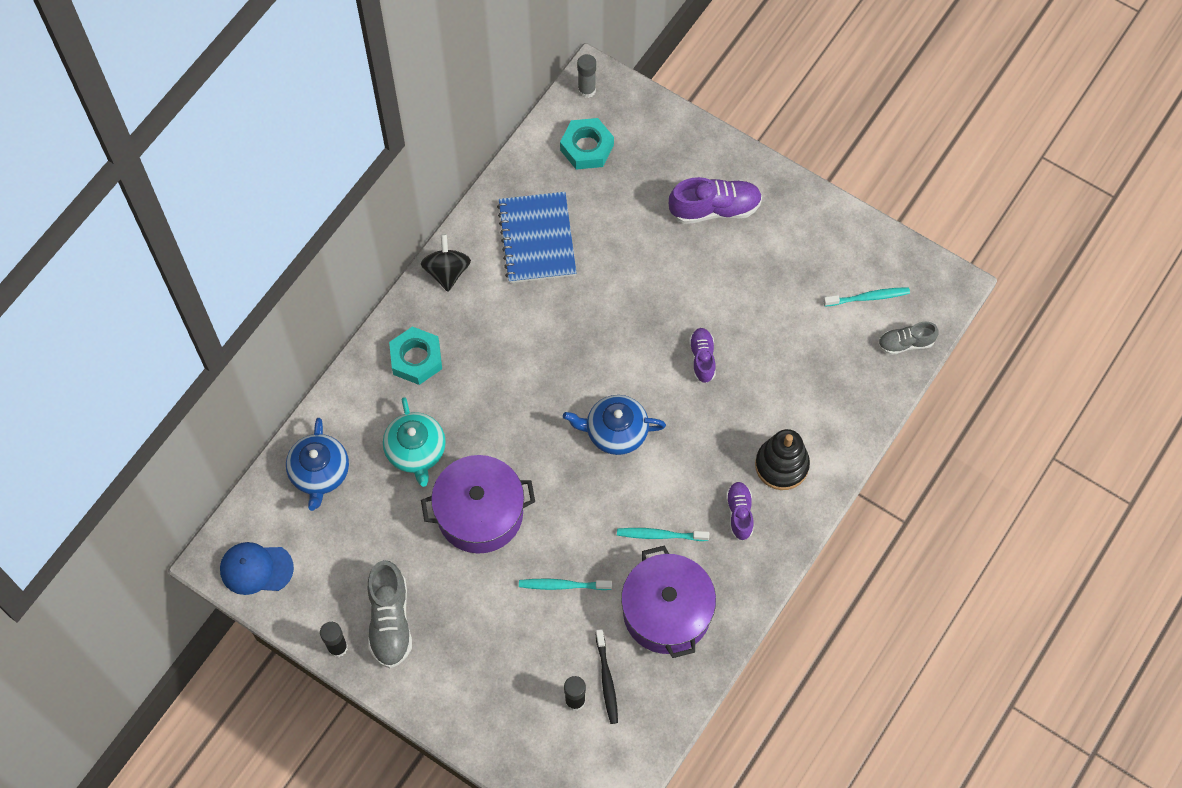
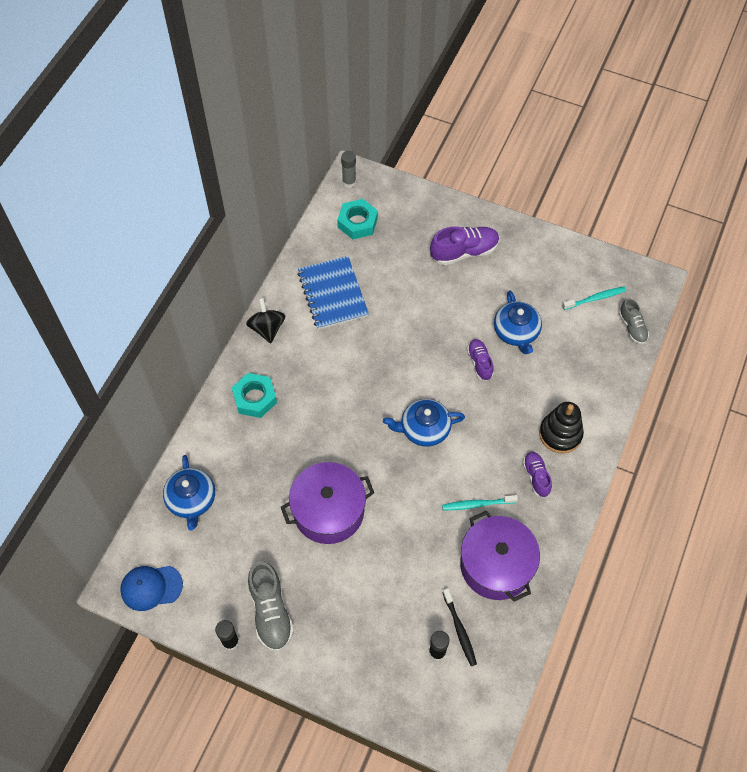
camera: 10 degrees left, 5 degrees down
turquoise teapot [383,397,446,487] -> none
turquoise toothbrush [519,578,612,590] -> none
grey shoe [878,322,939,355] -> grey shoe turned 90 degrees counterclockwise [619,299,649,344]
none -> blue teapot [494,291,542,354]

